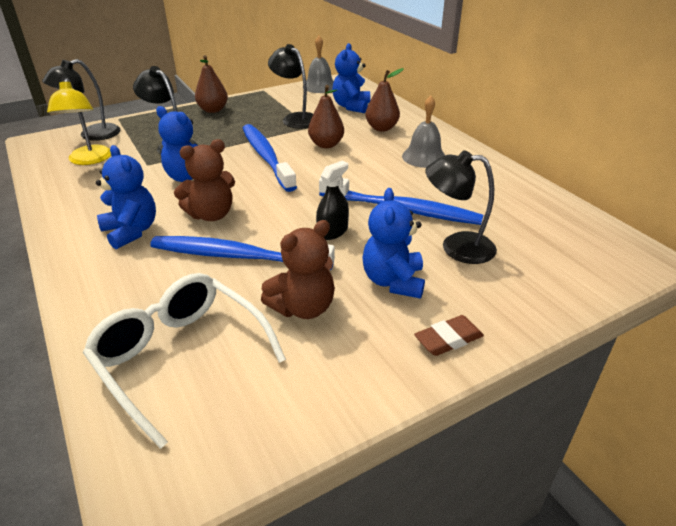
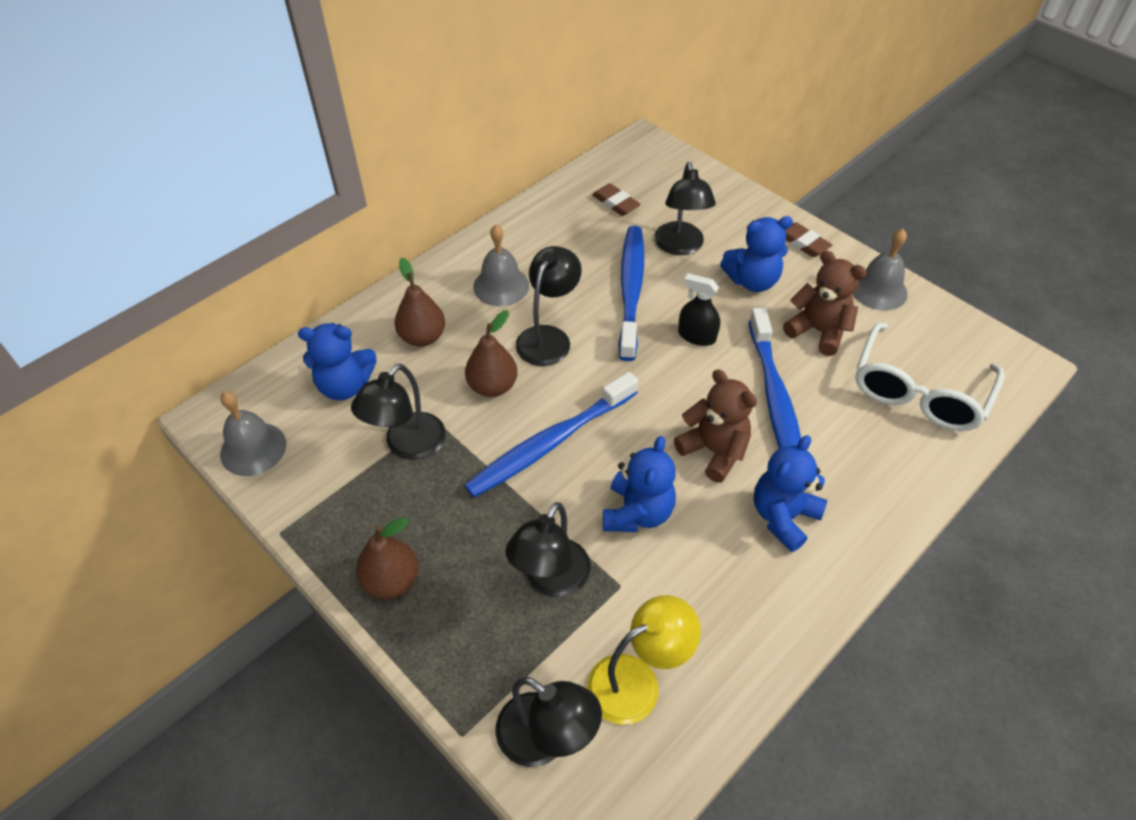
camera: 105 degrees left, 15 degrees up
none -> black lamp [516,246,582,366]
none -> brown eraser [592,184,641,216]
none -> grey bell [853,229,908,310]

